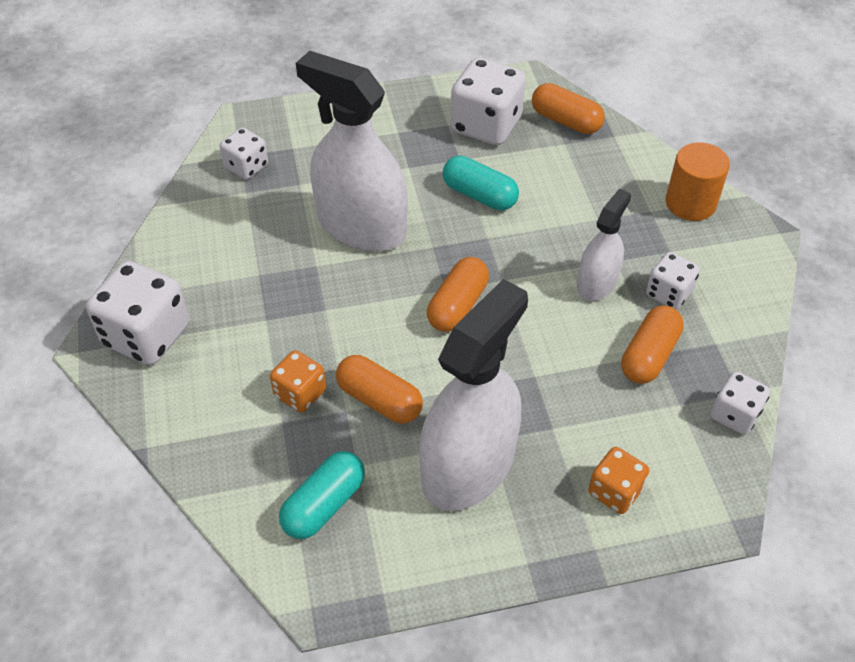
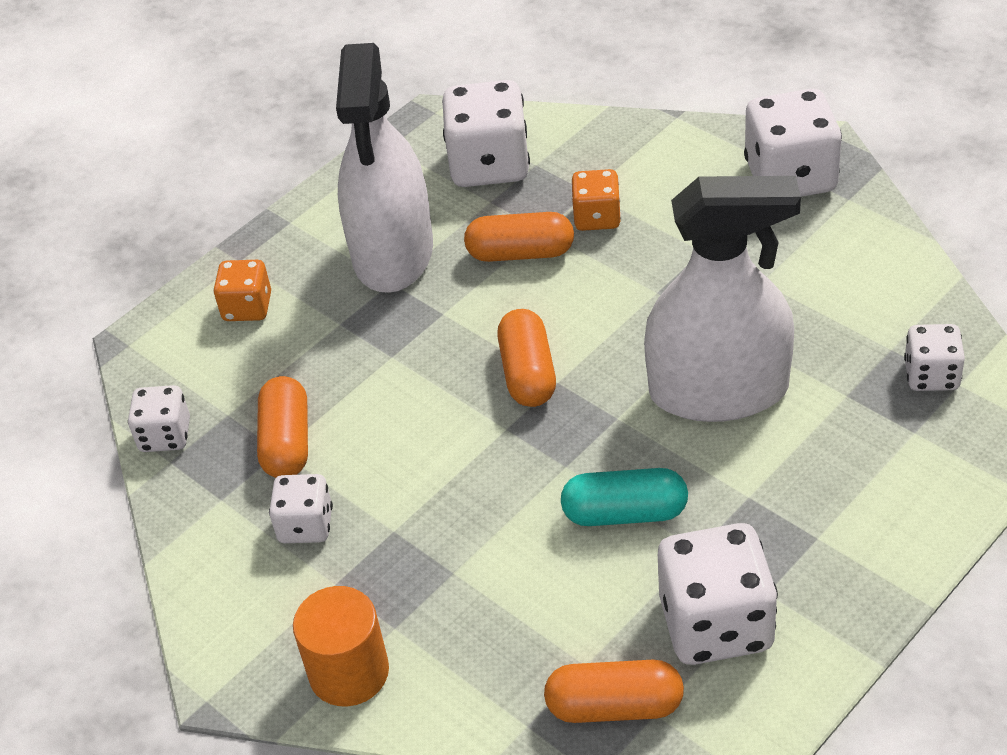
camera: 150 degrees right, 5 degrees down
turquoise capsule [279,451,365,539] -> white dice [442,80,530,187]
white spray bottle [577,188,631,301] -> none

